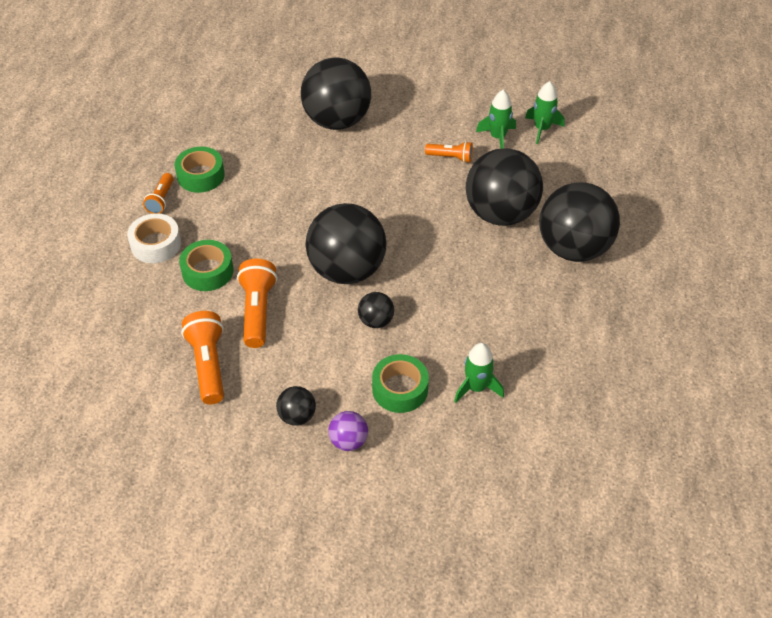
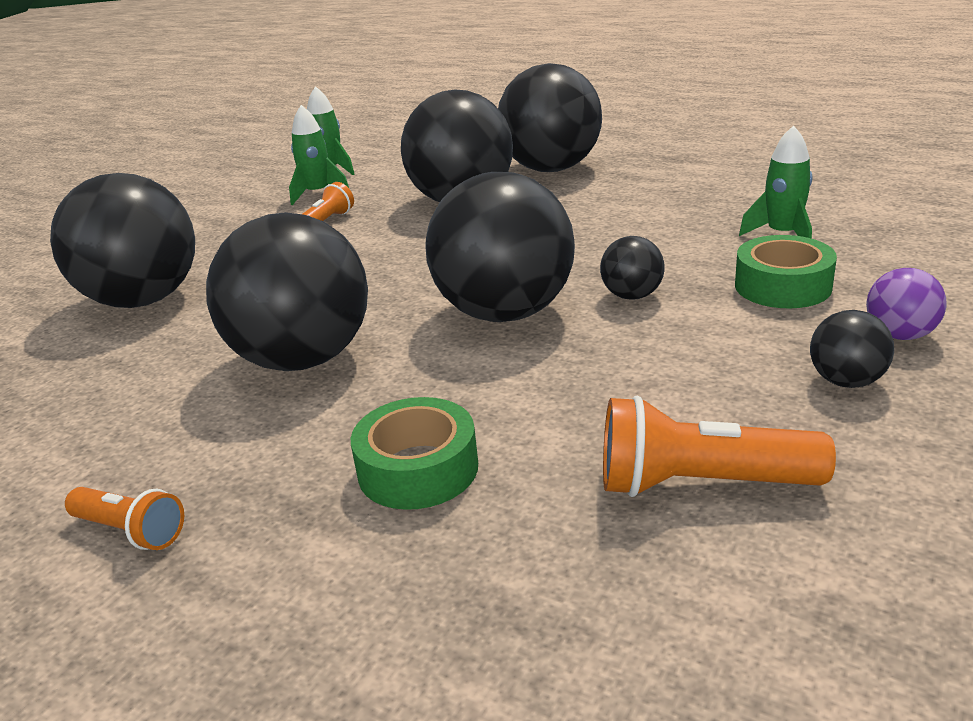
camera: 70 degrees left, 20 degrees down
white tape [127,213,181,263] -> none
green tape [175,147,225,193] -> none
orange flashlight [237,259,277,348] -> none
none -> black ball [206,212,368,371]

